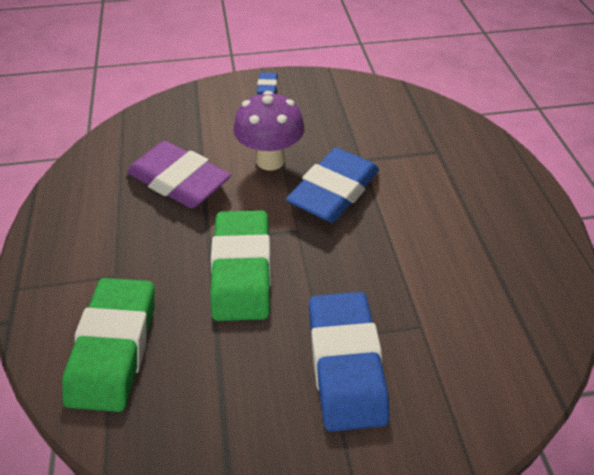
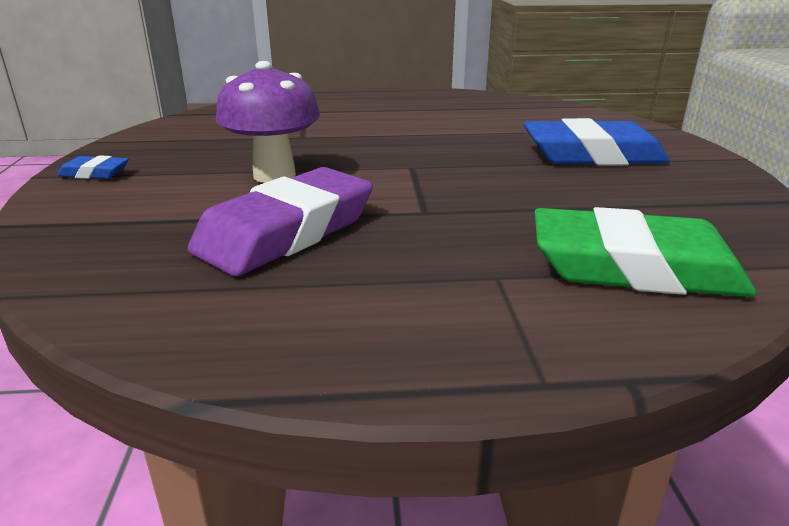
camera: 85 degrees left, 20 degrees down
green eraser [210,210,271,321] -> none
blue eraser [286,148,379,222] -> none

